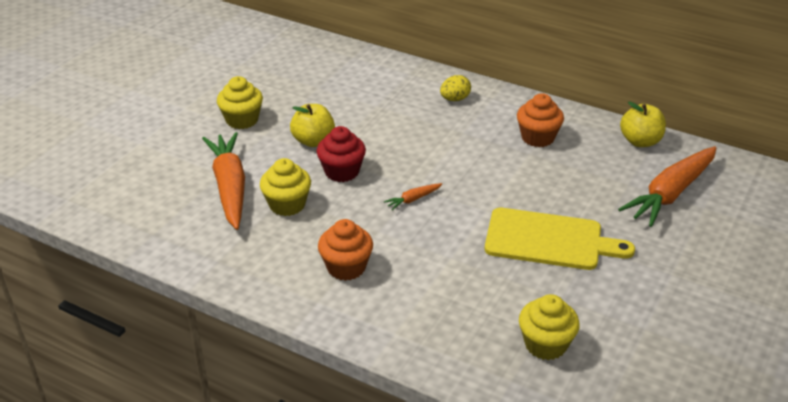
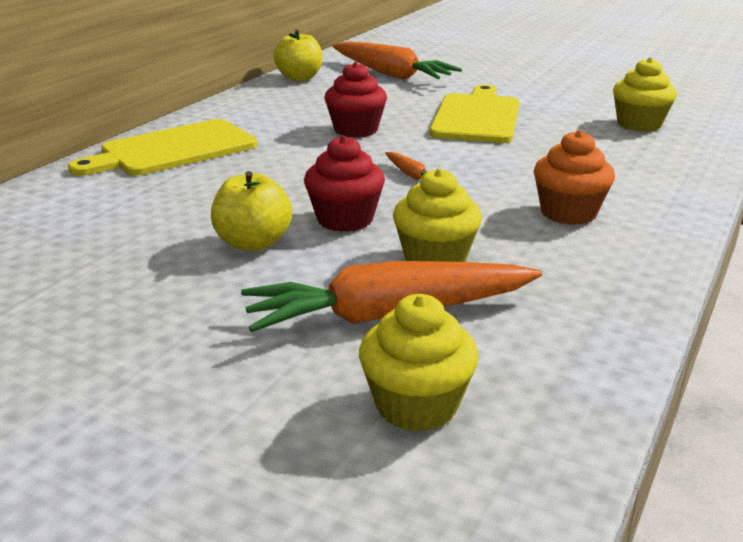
camera: 90 degrees left, 10 degrees down
yellow cupcake [217,76,263,129] -> yellow cupcake moved to [359,294,479,432]
yellow egg [440,75,471,101] -> yellow cutting board [68,119,257,176]
orange cupcake [517,93,564,147] -> none
none -> red cupcake [325,62,387,138]

